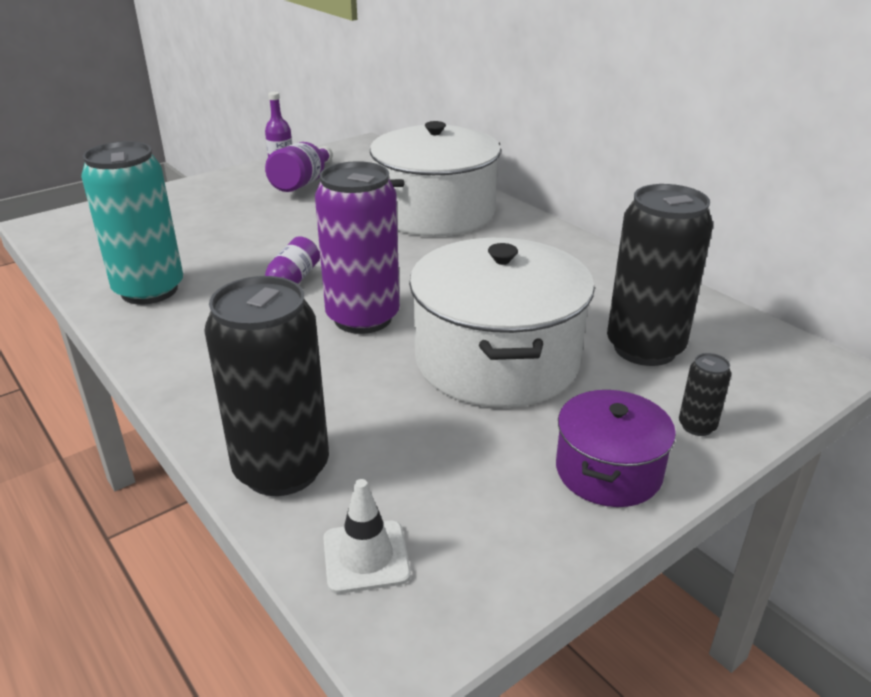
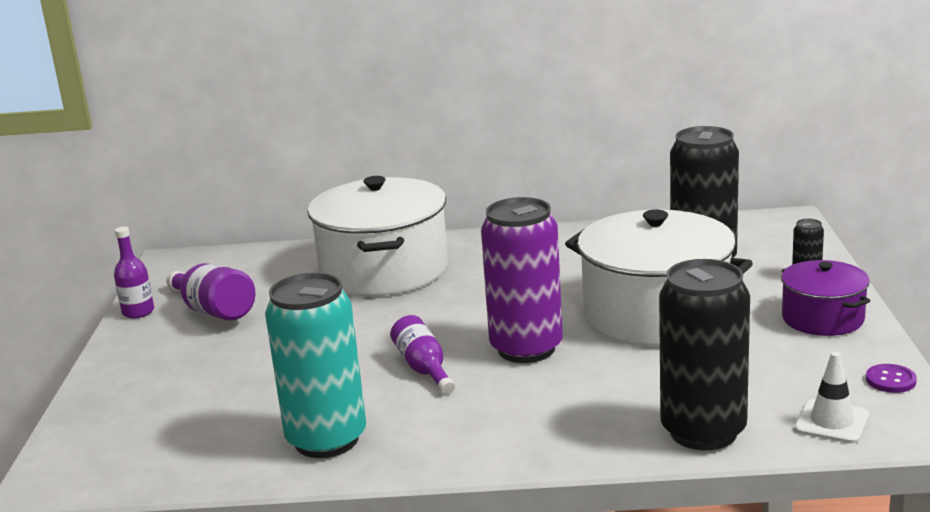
camera: 50 degrees left, 10 degrees down
none -> purple button [866,364,917,393]

